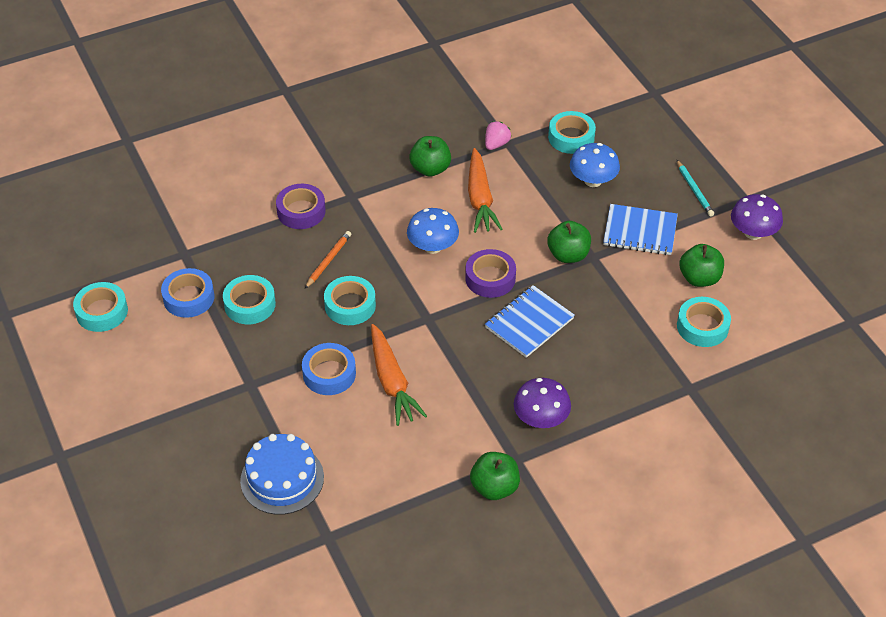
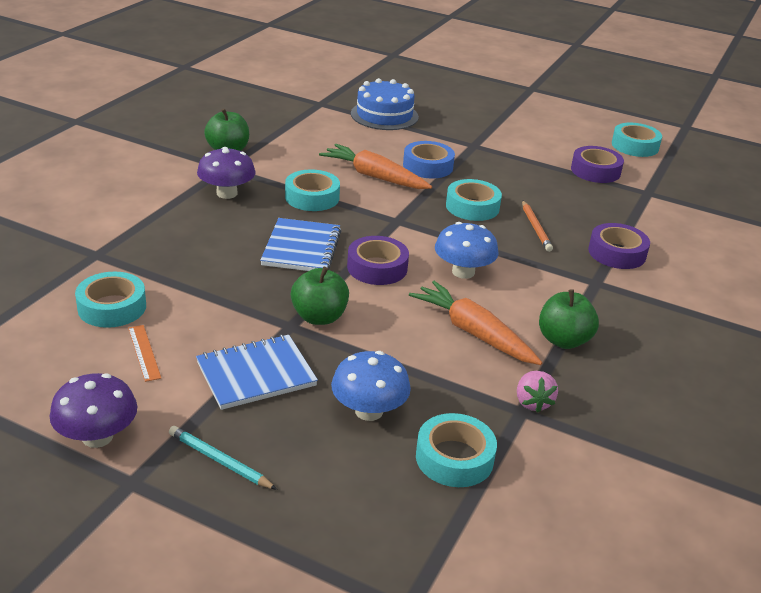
camera: 140 degrees right, 15 degrees down
blue tape [161,268,214,318] -> purple tape [571,146,624,183]
turquoise tape [223,275,276,324] -> turquoise tape moved to [285,170,340,211]
green apple [679,244,724,287] -> orange ruler [128,325,161,382]

